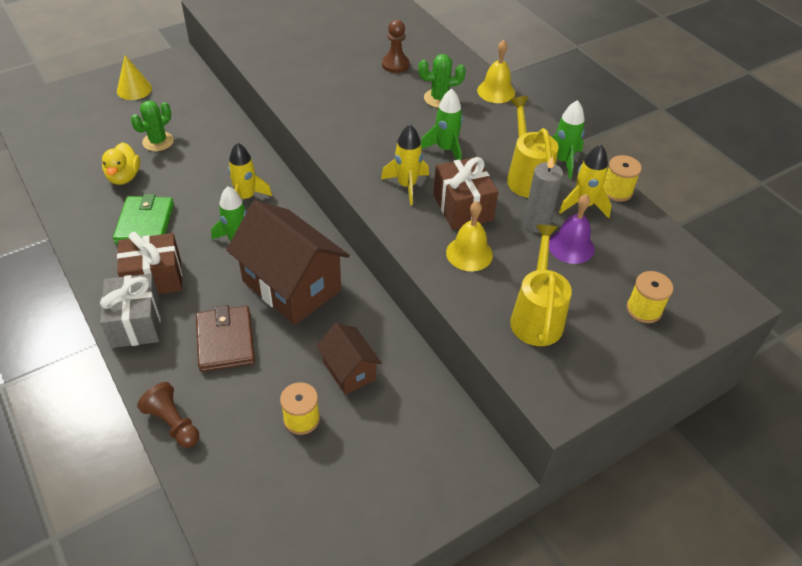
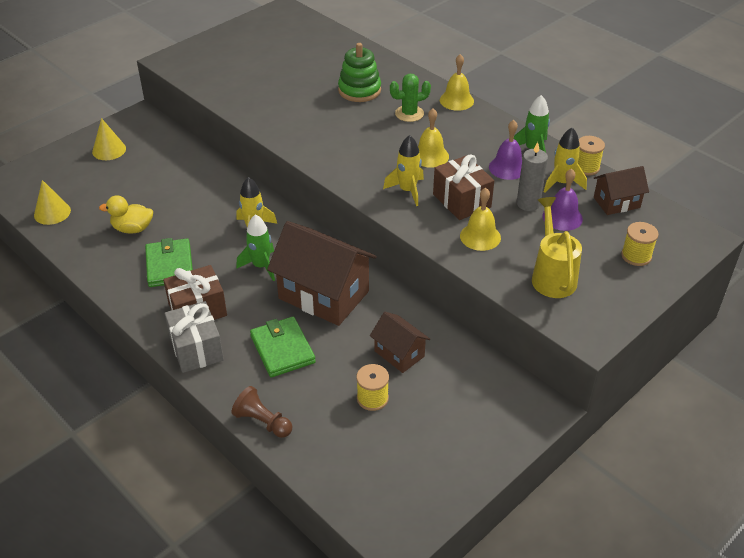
camera: 10 degrees left, 5 degrees down
yellow duck [102,142,140,185] -> yellow duck turned 105 degrees clockwise [99,195,153,234]
green cactus [131,100,174,151] -> none
brown wallet [196,305,255,372] -> green wallet [250,317,316,377]
brown pawn [382,20,410,73] -> green stacking toy [338,43,381,102]
green rocket [421,89,463,160] -> yellow bell [418,108,449,168]
yellow watering can [507,96,558,198] -> purple bell [489,120,522,180]
none -> yellow cone [34,180,71,225]
none -> brown house [594,166,649,215]

